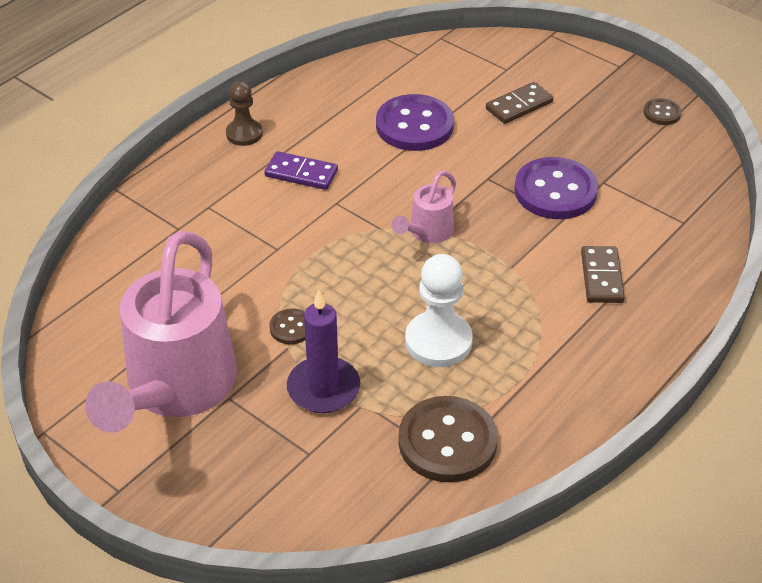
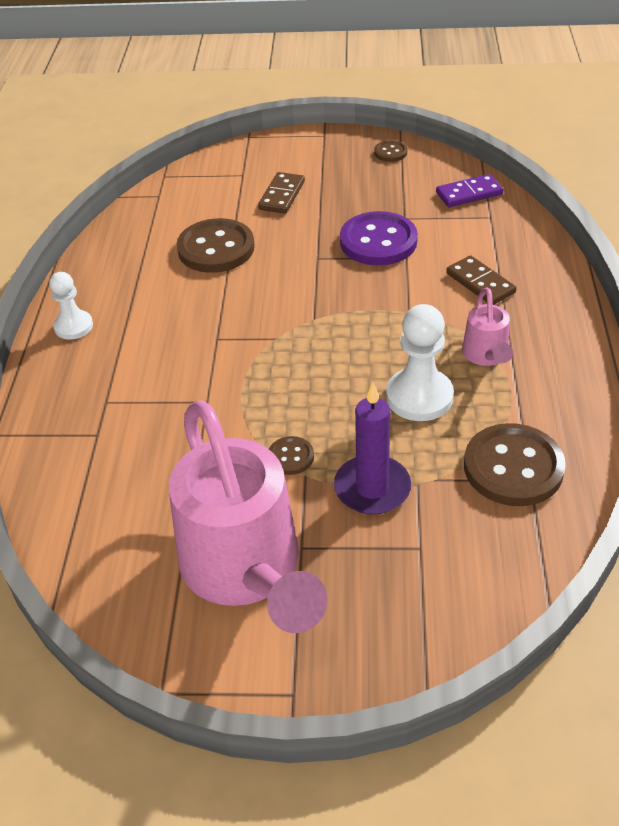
camera: 35 degrees left, 0 degrees up
brown pawn [226,81,263,146] -> white pawn [49,272,93,340]
purple domino [264,151,338,190] -> purple domino moved to [436,174,503,207]
purple button [376,94,454,151] -> brown button [177,218,255,273]
pink watering can [392,170,456,243] -> pink watering can moved to [462,288,513,366]

